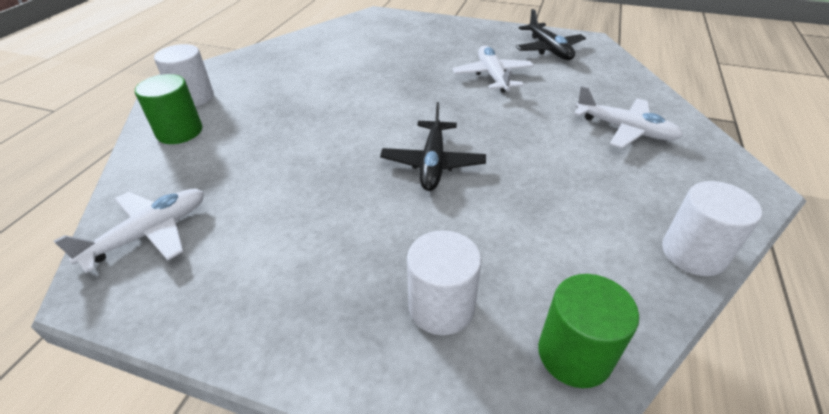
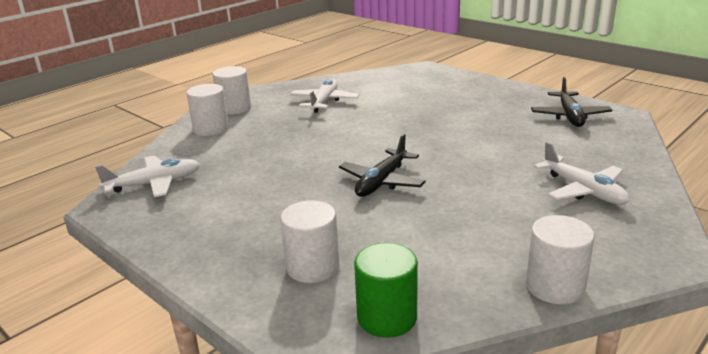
camera: 25 degrees right, 15 degrees down
green cylinder [135,74,202,144] -> white cylinder [186,84,229,136]
white plane [452,46,534,93] -> white plane moved to [290,78,359,113]

